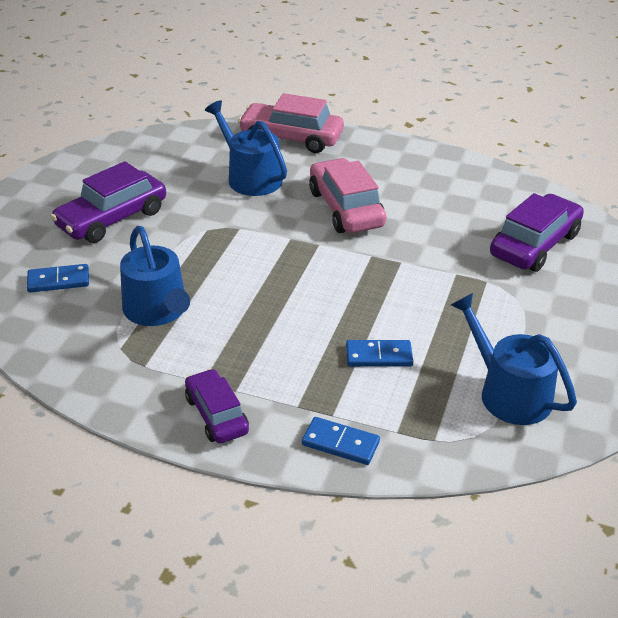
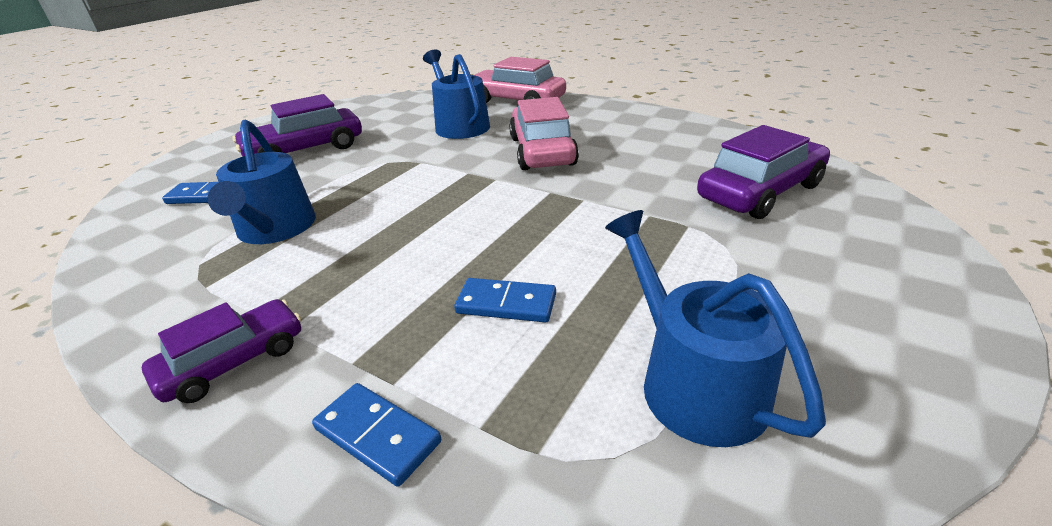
camera: 15 degrees right, 5 degrees down
purple car [185,369,249,443] -> purple car turned 60 degrees clockwise [142,299,301,403]

